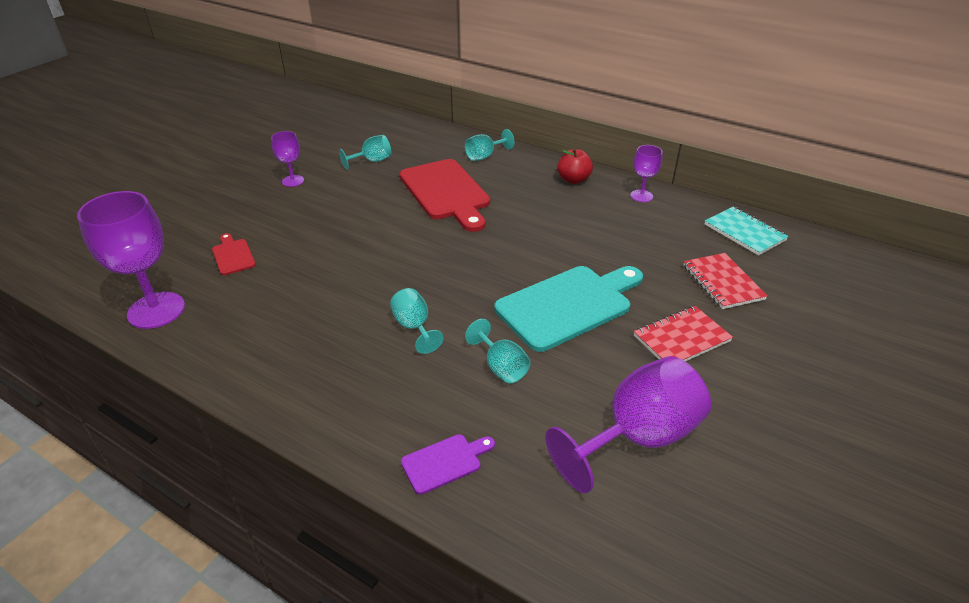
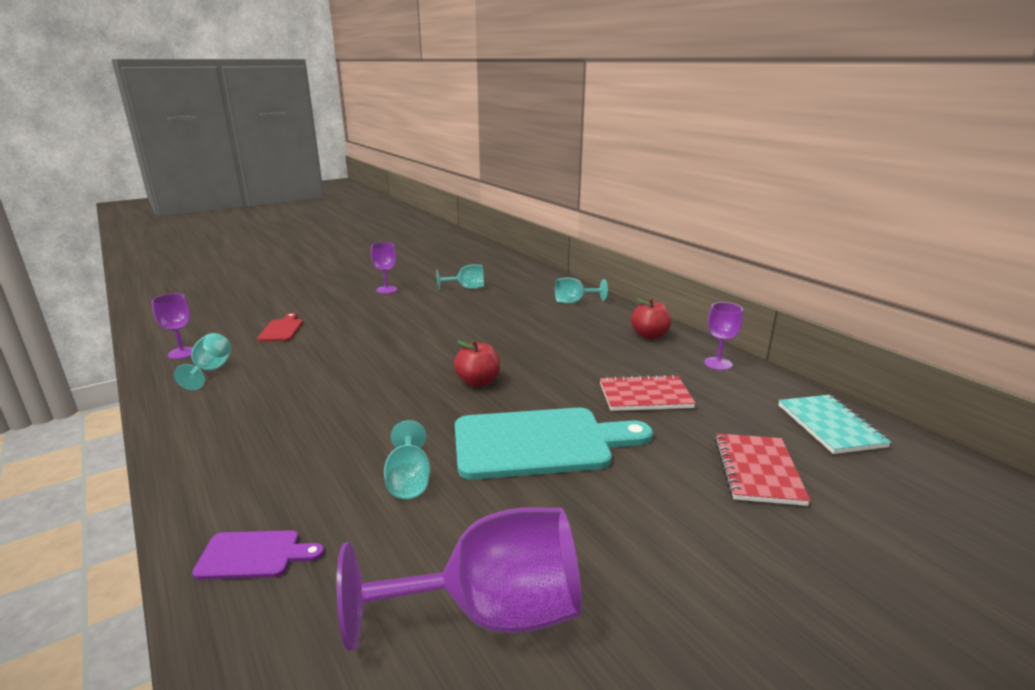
camera: 25 degrees right, 15 degrees down
purple goblet [77,191,185,329] -> purple goblet [152,294,193,359], size x0.52
turquoise goblet [390,288,444,354] -> turquoise goblet moved to [174,333,232,390]
red cutting board [399,159,490,232] -> none
red notebook [634,306,733,362] -> red notebook moved to [600,374,696,411]
none -> red apple [454,341,500,387]

